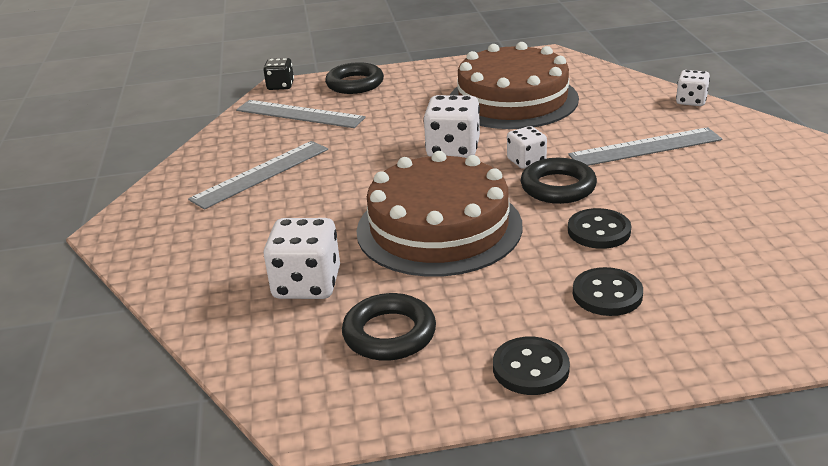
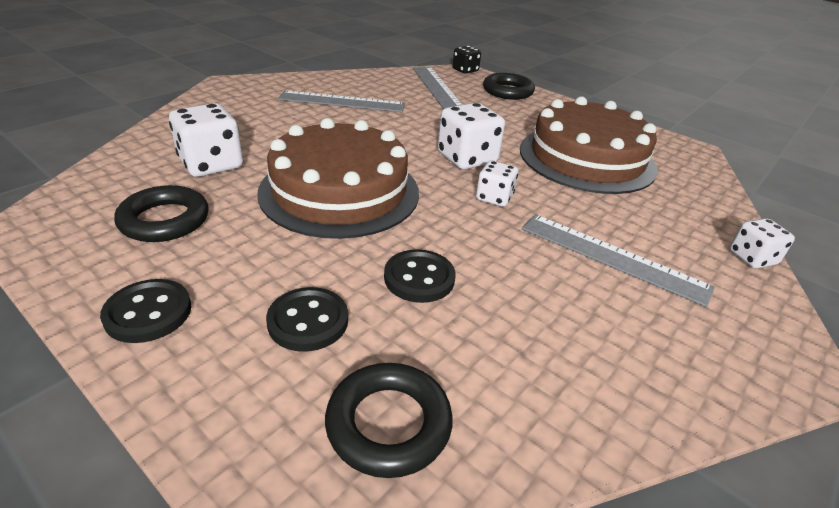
camera: 45 degrees right, 5 degrees up
black ring [521,158,597,204] -> black ring moved to [325,363,453,478]

